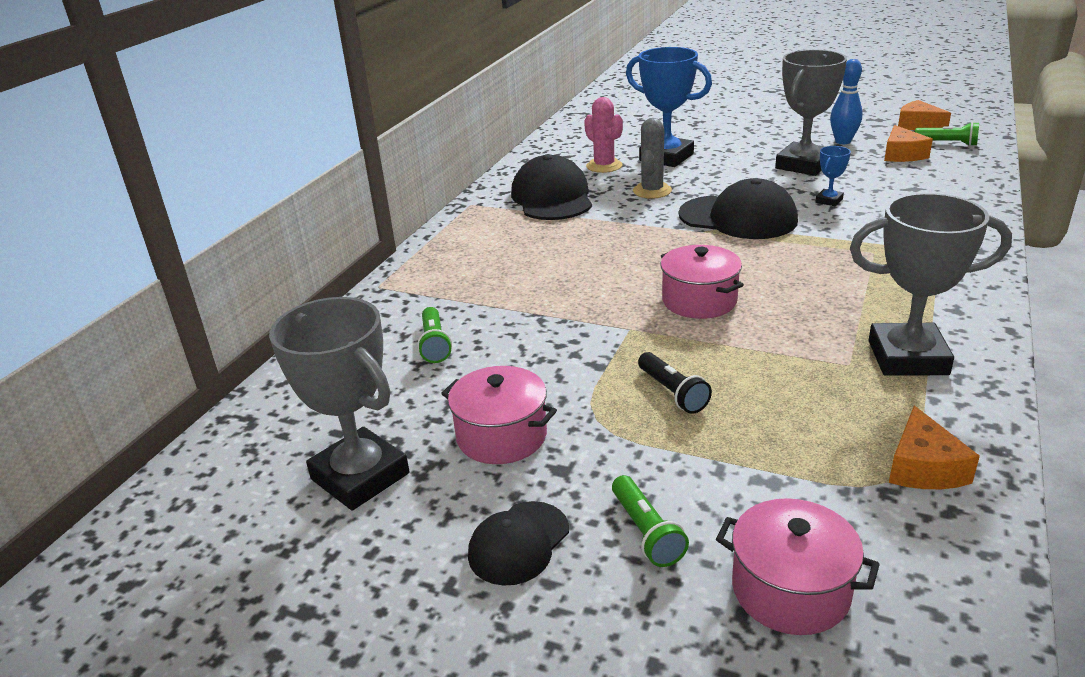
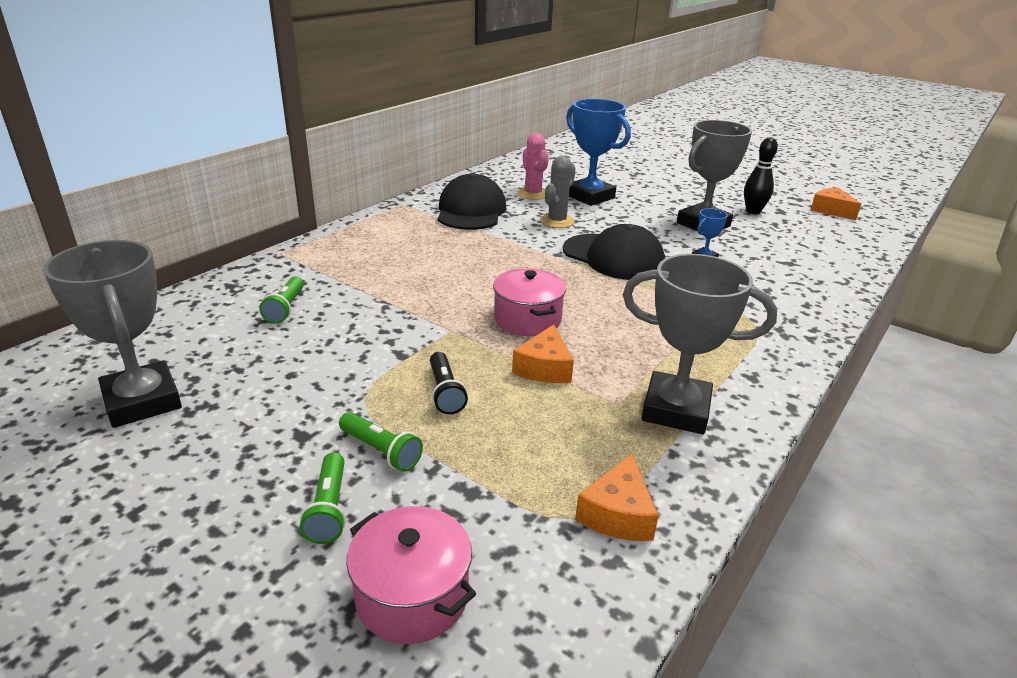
camera: 10 degrees right, 0 degrees up
pink pot [441,366,557,464] -> none
black cap [468,501,569,586] -> none
blue bowling pin [830,59,862,144] -> black bowling pin [744,137,778,214]
orange cheese [884,125,933,162] -> orange cheese moved to [512,324,574,383]
green flashlight [915,122,979,146] -> green flashlight moved to [339,412,423,472]

